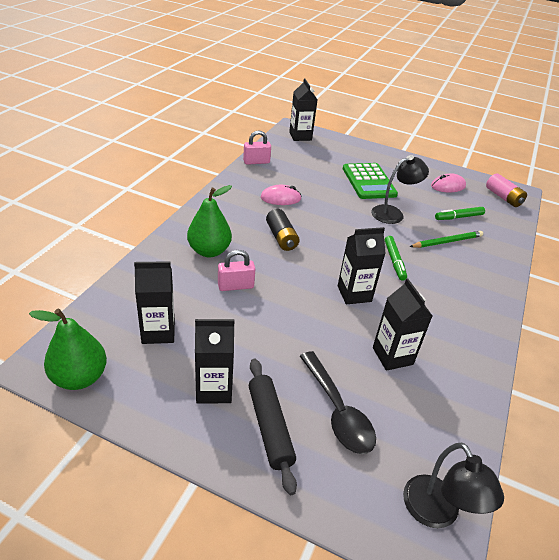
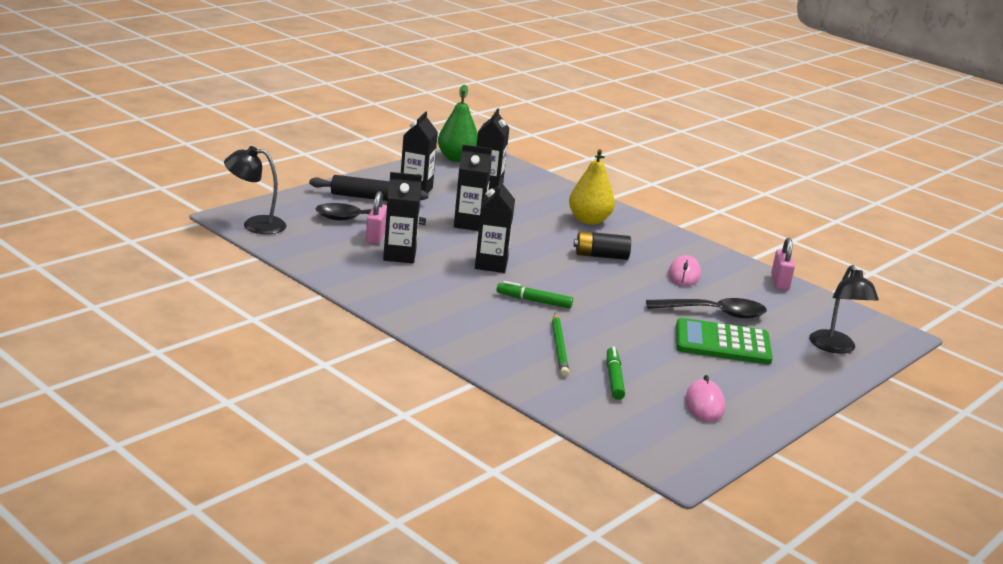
camera: 110 degrees right, 15 degrees down
green pear [187,185,232,257] -> yellow pear [569,149,615,225]
pink padlock [218,250,255,291] -> pink padlock moved to [366,191,387,244]
black carton [289,78,317,141] -> black carton moved to [454,145,492,231]
black lamp [371,155,429,224] -> black lamp moved to [809,265,879,354]
pink battery [486,173,527,207] -> none
none -> black spoon [646,298,767,319]

